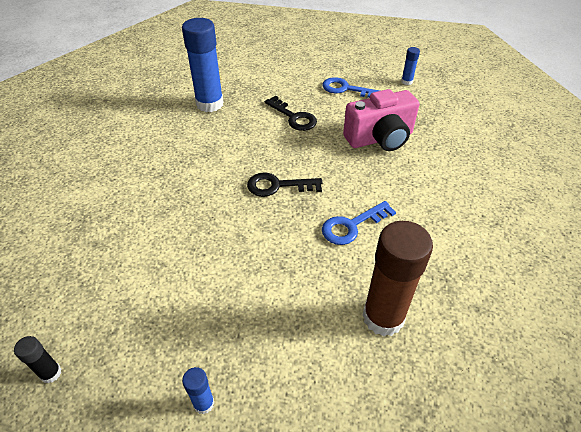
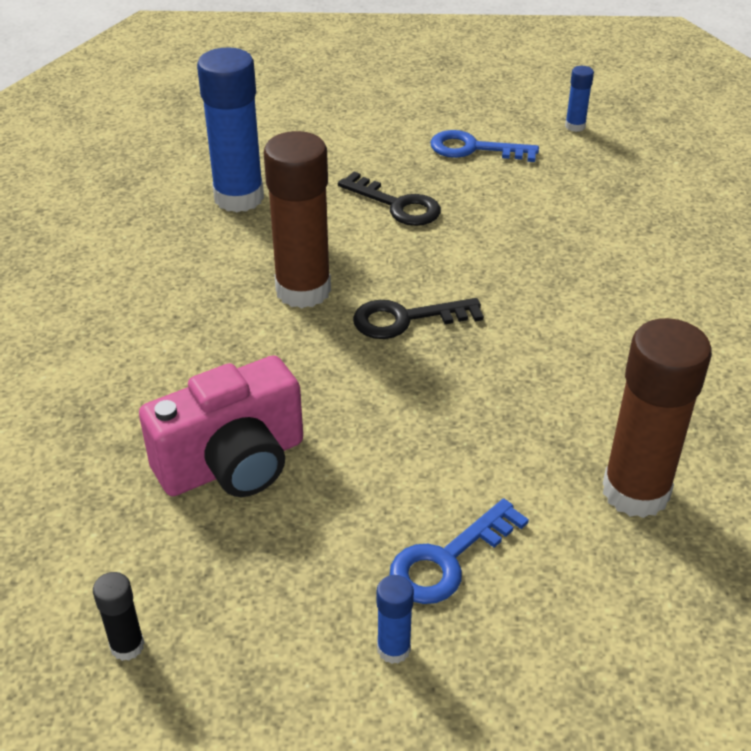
camera: 10 degrees left, 5 degrees down
blue key [322,201,396,245] -> blue key moved to [390,499,529,604]
pink camera [343,89,420,151] -> pink camera moved to [139,356,303,497]
none -> brown glue stick [264,131,331,308]

